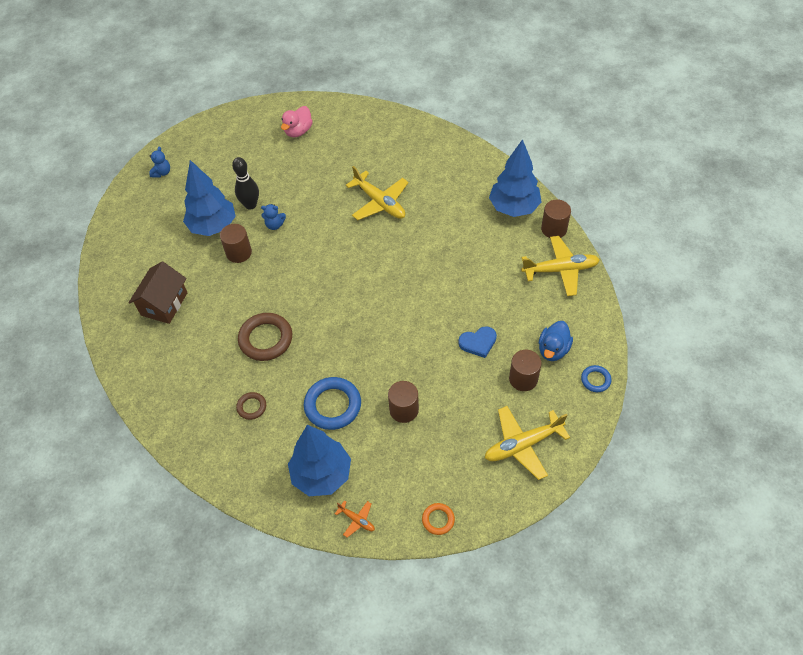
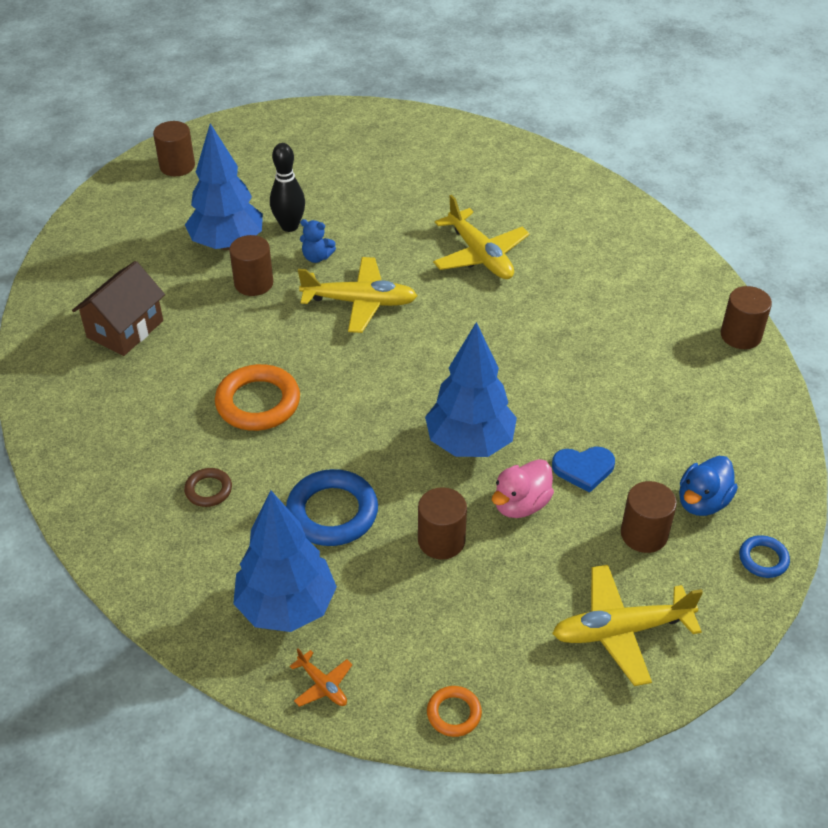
camera: 10 degrees right, 10 degrees down
blue teddy bear [149,147,170,177] -> brown cylinder [153,121,195,176]
brown ring [238,313,292,361] -> orange ring [215,364,300,431]
pink duck [281,106,313,137] -> pink duck moved to [492,459,554,518]
blue tree [489,139,542,217] -> blue tree moved to [425,322,517,457]
yellow plane [521,236,600,296] -> yellow plane moved to [298,257,417,333]

